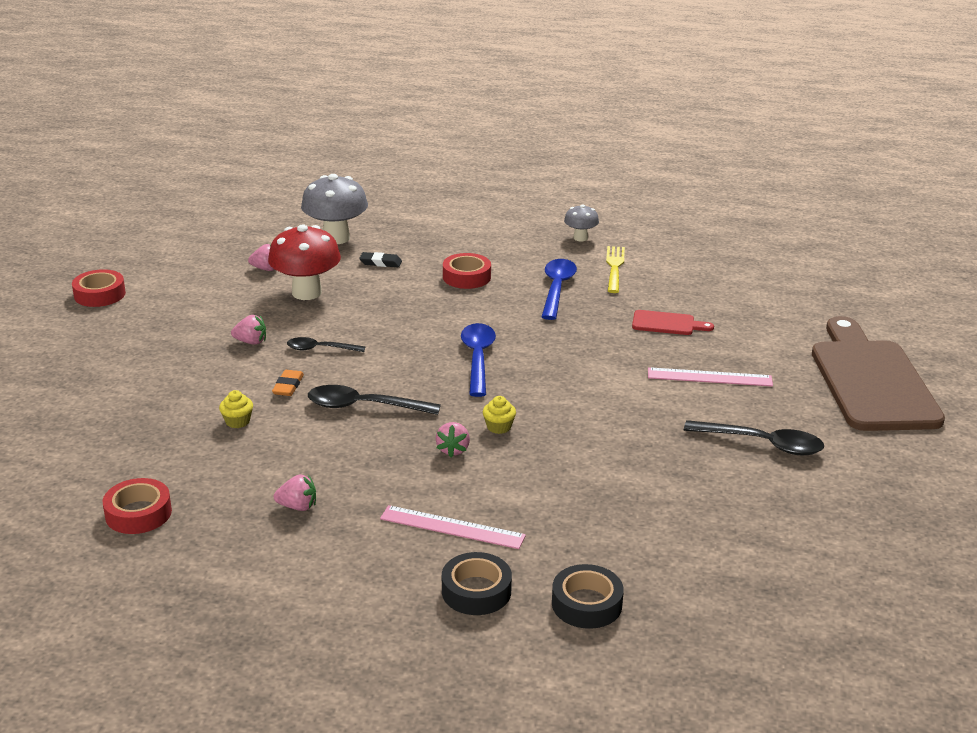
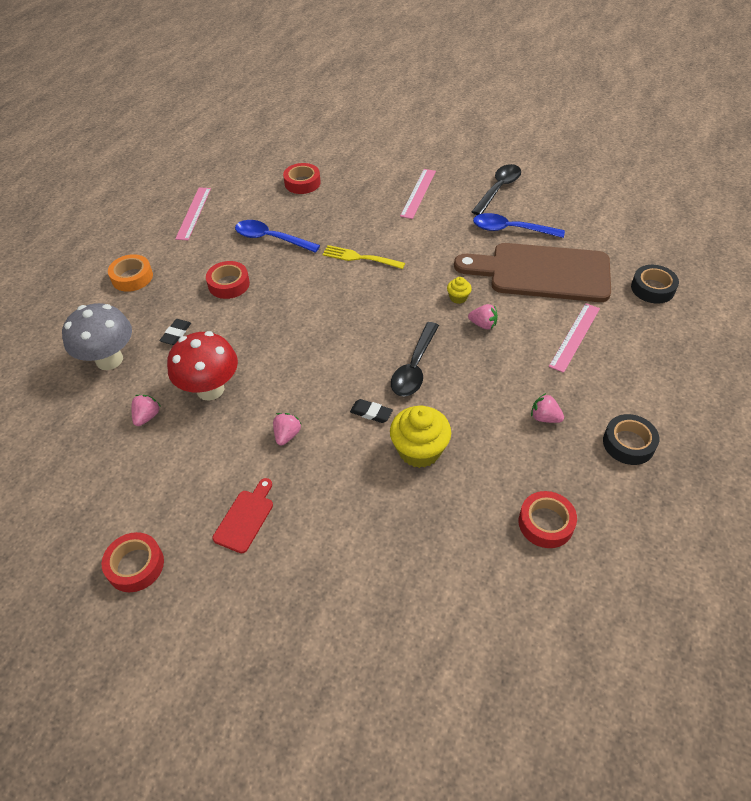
camera: 75 degrees left, 20 degrees up
yellow cupcake [219,390,253,428] -> yellow cupcake [390,406,451,468], size x2.06
orange eraser [272,370,304,396] -> black eraser [350,399,393,423]
pink strawberry [274,474,316,511] -> pink strawberry turned 75 degrees counterclockwise [531,393,564,423]
black spoon [287,337,365,352] -> none
black tape [442,552,512,615] -> black tape moved to [603,414,659,465]
blue spoon [461,323,496,397] -> blue spoon moved to [473,213,565,238]
grey mushroom [564,204,599,241] -> pink ruler [175,187,211,240]
yellow fork [606,246,625,293] -> yellow fork moved to [322,245,405,269]
red cutting board [632,310,714,335] -> red cutting board moved to [212,478,273,553]
brown cutting board [812,316,945,431] -> brown cutting board moved to [454,243,611,302]
none -> orange tape [108,254,153,292]
none -> red tape [283,163,321,194]

